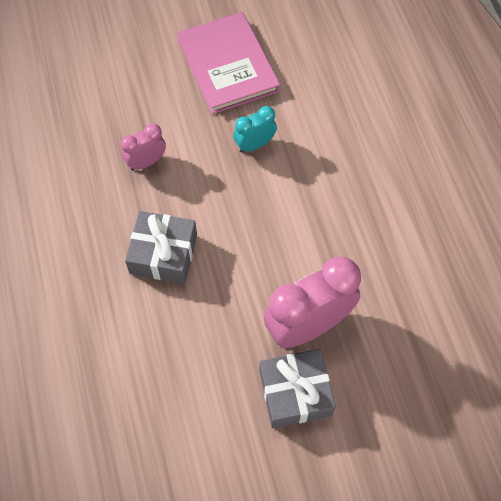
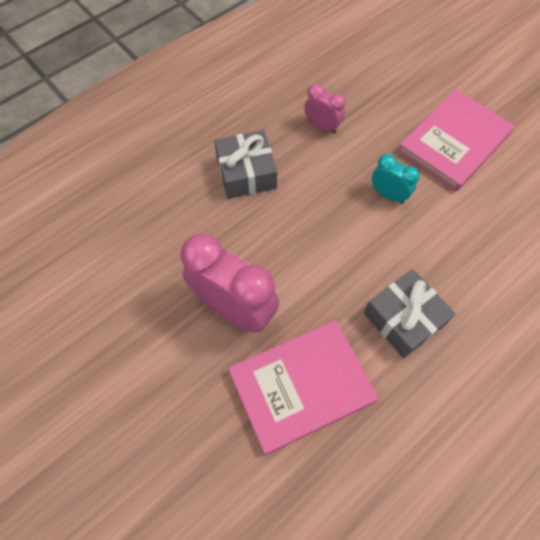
camera: 65 degrees right, 0 degrees up
grey gift [259,349,336,428] -> grey gift moved to [364,269,456,358]
none -> pink book [228,320,378,455]

